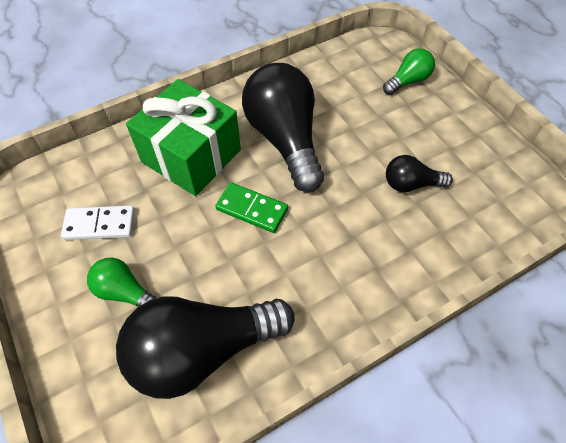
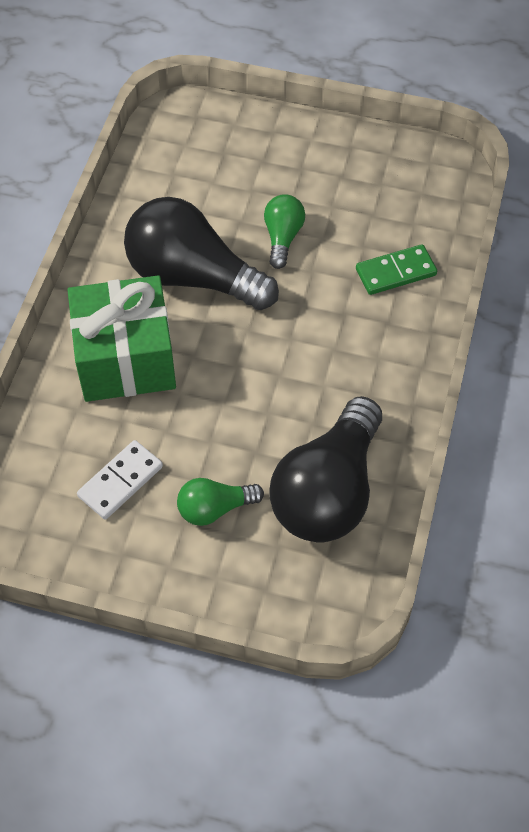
camera: 45 degrees left, 0 degrees up
green domino [215,183,288,233] -> green domino moved to [356,244,437,295]
green light bulb [383,48,435,95] -> green light bulb moved to [264,194,305,269]
black light bulb [386,155,453,192] -> none

